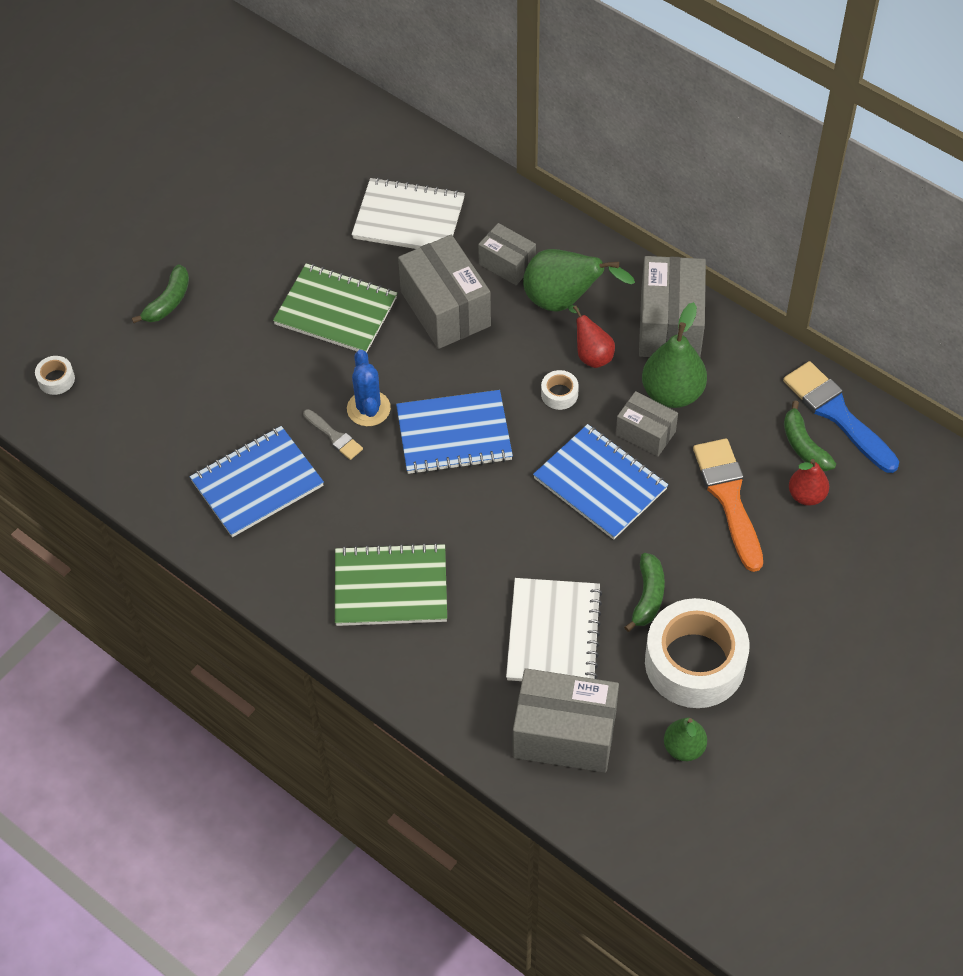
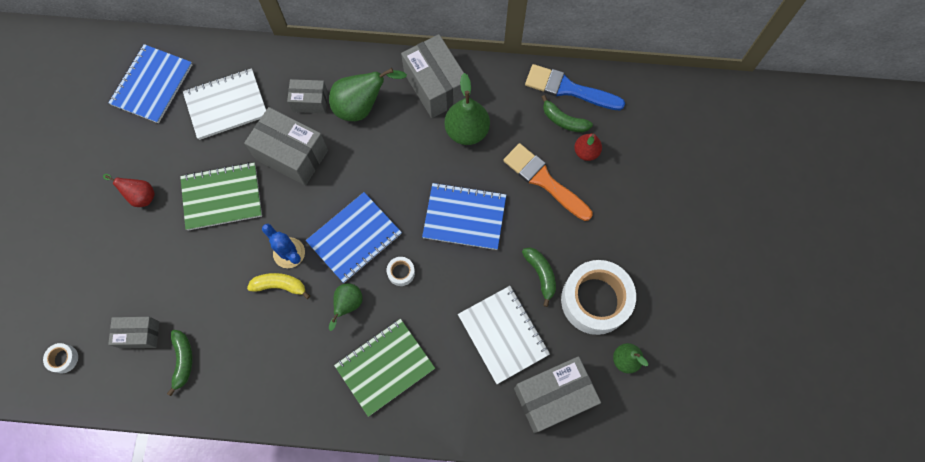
camera: 35 degrees left, 15 degrees up
green banana [132,264,189,323] -> green banana moved to [167,330,193,396]
blue notebook [190,426,324,537] -> blue notebook moved to [109,44,192,123]
grey brush [303,409,363,460] -> yellow banana [247,273,310,299]
white tape [541,370,579,410] -> white tape moved to [387,257,415,286]
red pear [568,305,615,368] -> red pear moved to [103,174,155,207]
grey box [616,391,678,457] -> grey box moved to [108,317,159,349]
none -> green pear [329,283,363,331]

